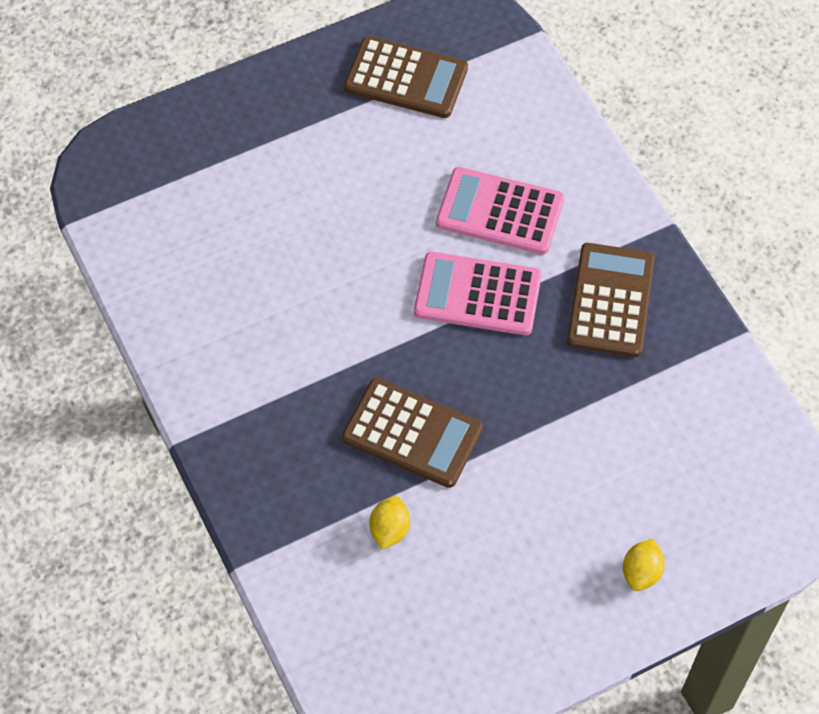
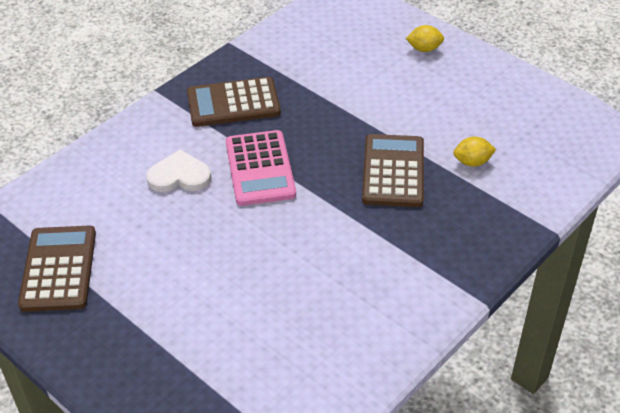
camera: 110 degrees left, 15 degrees down
pink calculator [436,167,564,254] -> white heart [146,149,211,192]

